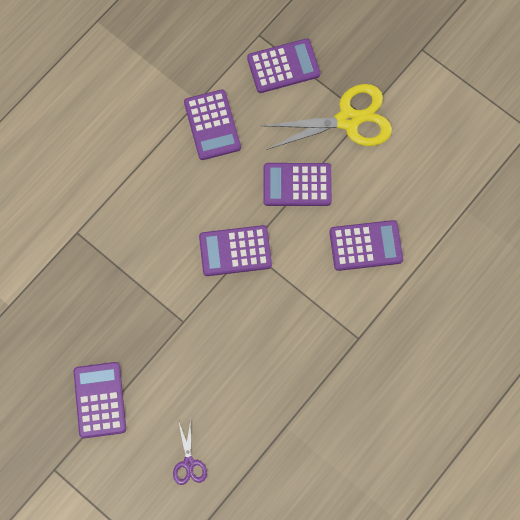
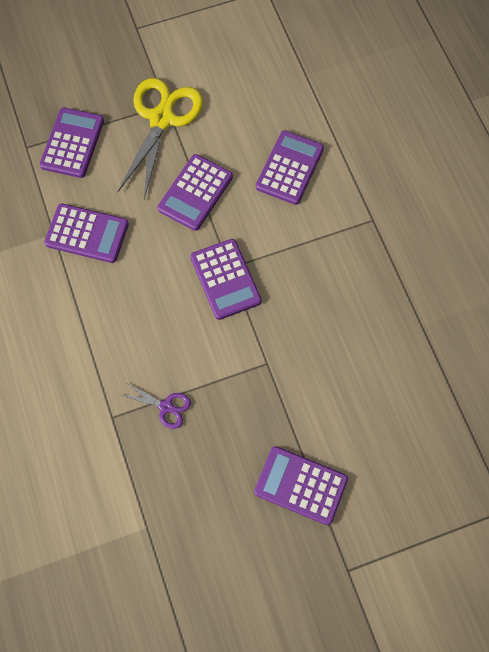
camera: 60 degrees left, 5 degrees down
purple scissors [173,419,207,485] -> purple scissors moved to [119,383,191,429]
purple calculator [199,225,272,276] -> purple calculator turned 45 degrees counterclockwise [191,239,262,320]

